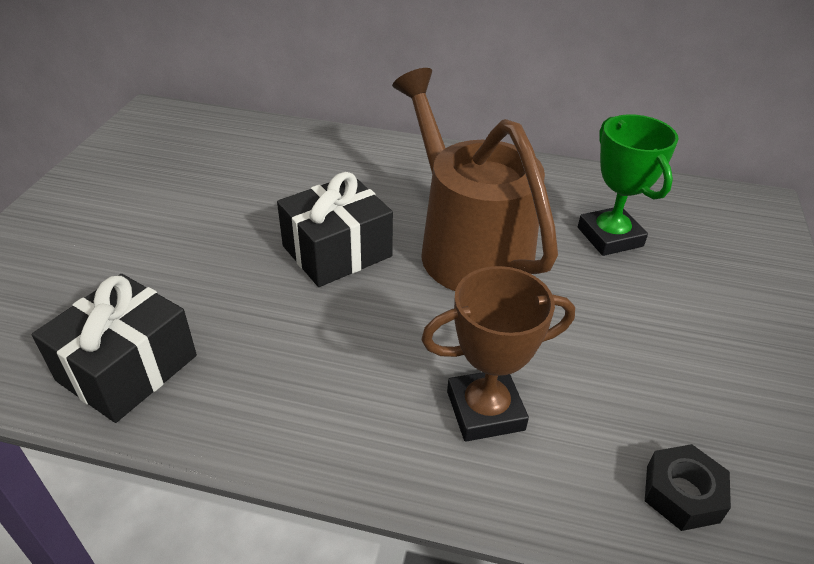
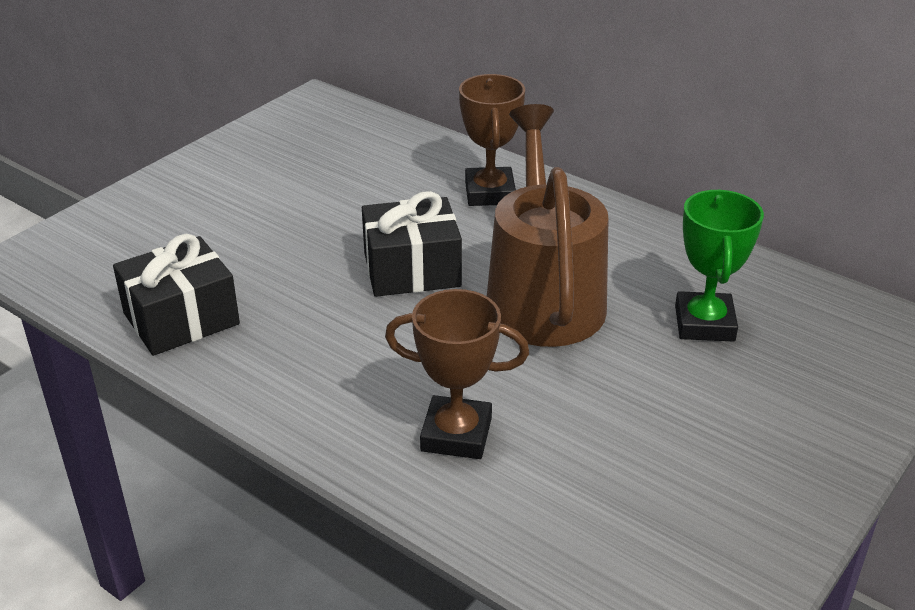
camera: 25 degrees right, 5 degrees down
black nut [645,444,731,531] -> none
none -> brown trophy [459,74,525,206]

